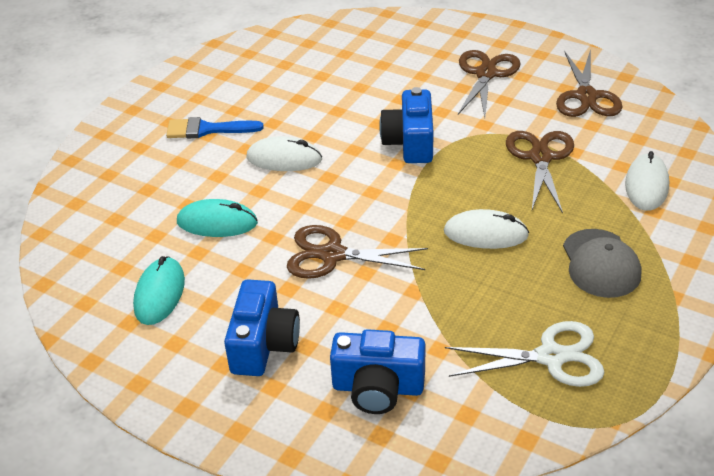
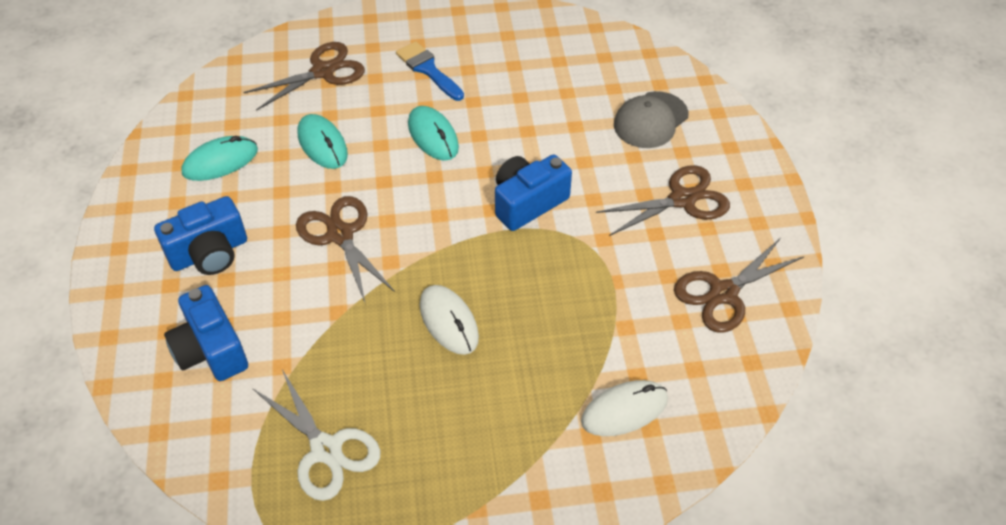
camera: 50 degrees right, 10 degrees up
white mouse [246,136,322,171] -> turquoise mouse [408,106,459,161]
brown scissors [506,131,574,213] -> brown scissors moved to [243,42,365,111]
grey cap [563,229,641,298] -> grey cap moved to [614,91,688,148]

